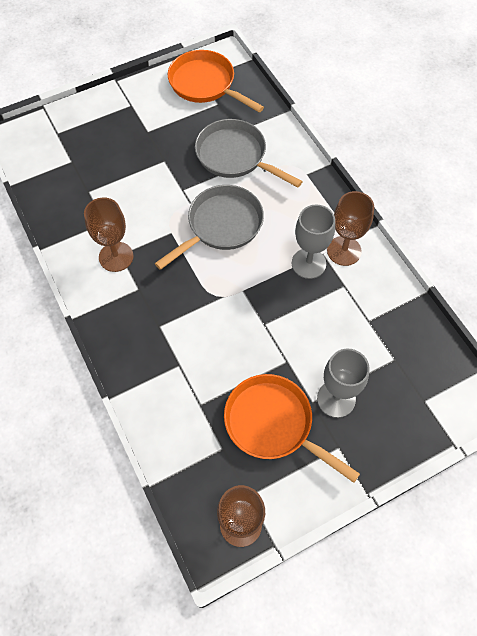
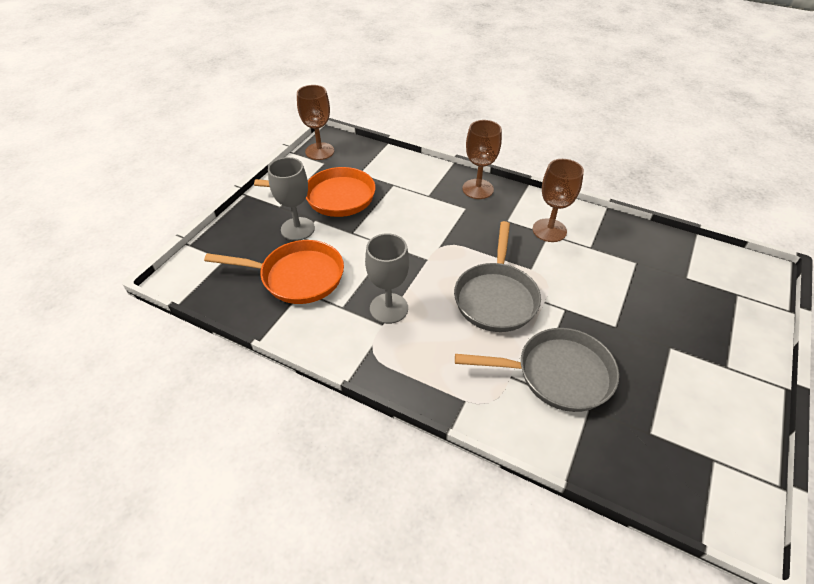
camera: 145 degrees right, 15 degrees down
orange pan [168,50,264,112] -> orange pan moved to [204,240,344,304]
brown goblet [327,191,374,266] -> brown goblet moved to [462,120,502,199]

